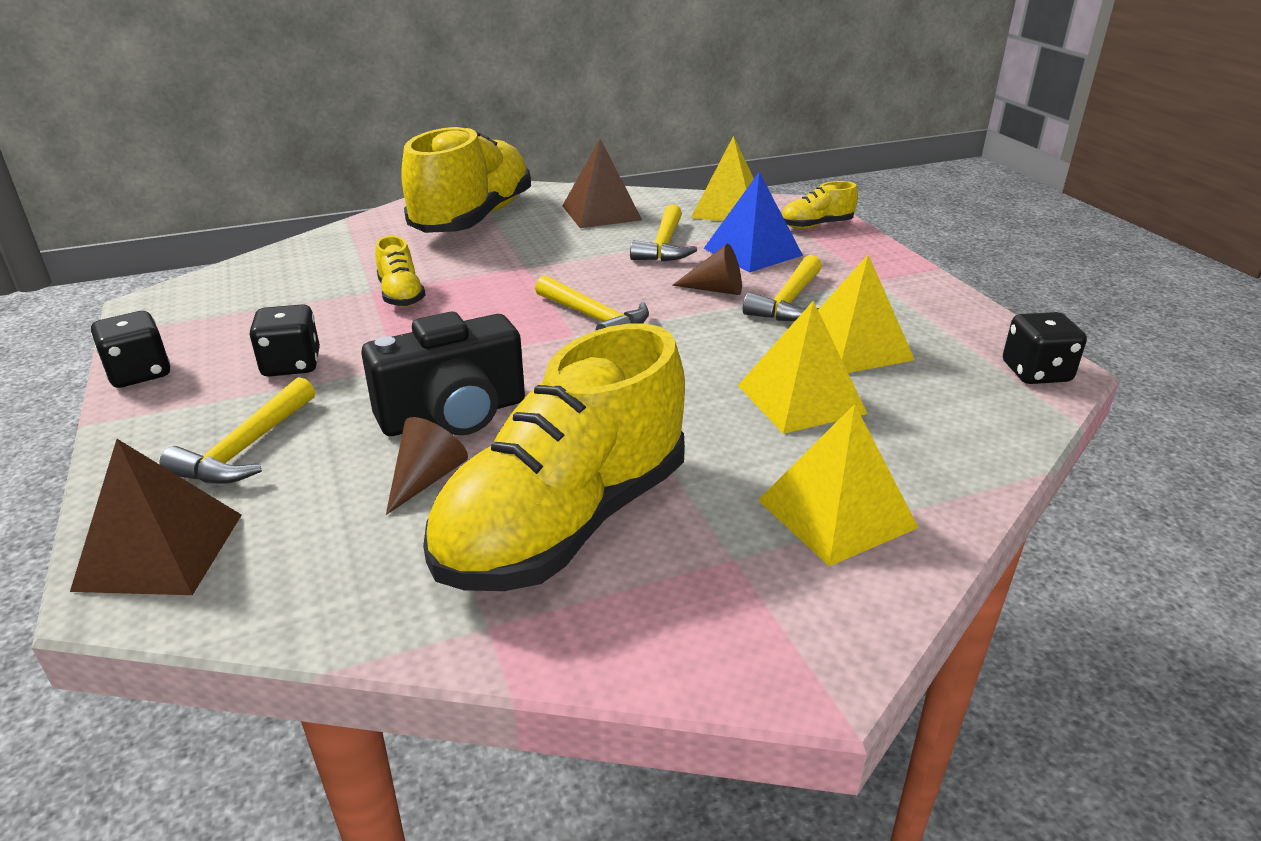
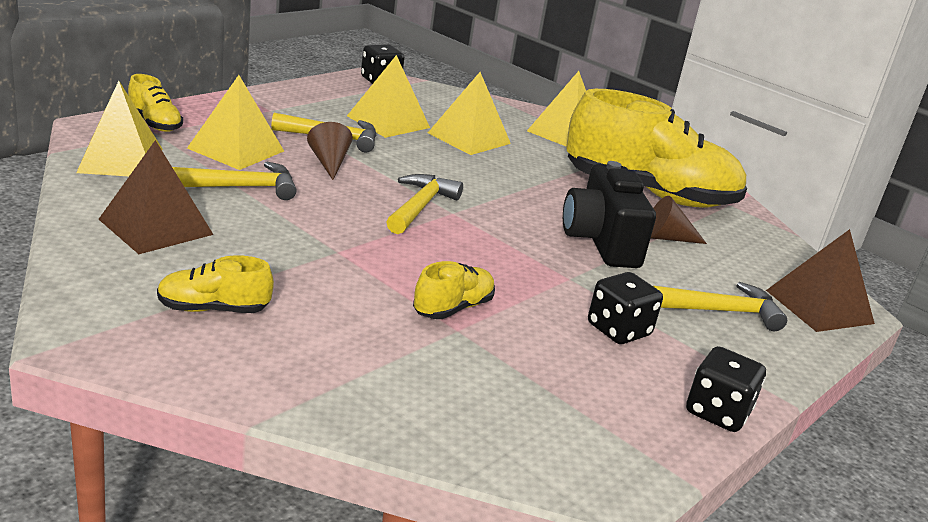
camera: 120 degrees left, 5 degrees down
black camera [361,312,525,436] -> black camera turned 135 degrees counterclockwise [563,161,656,268]
yellow shoe [401,126,531,233] -> yellow shoe [157,255,274,313], size x0.43
blue pyramid [703,172,803,273] -> yellow pyramid [187,75,284,170]

